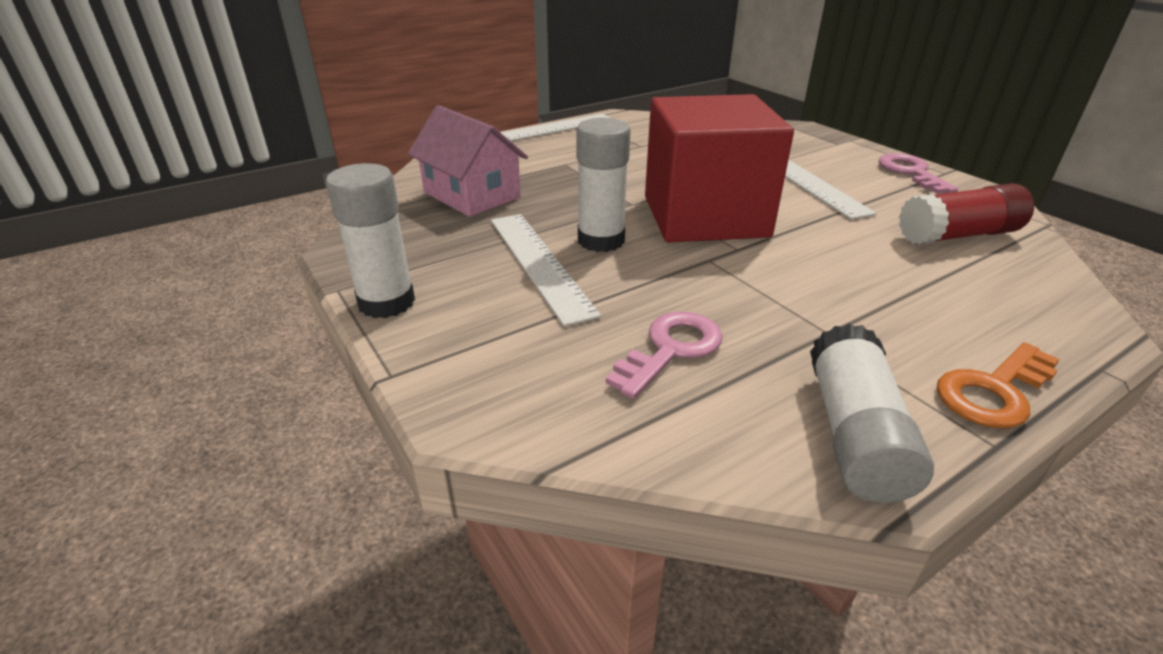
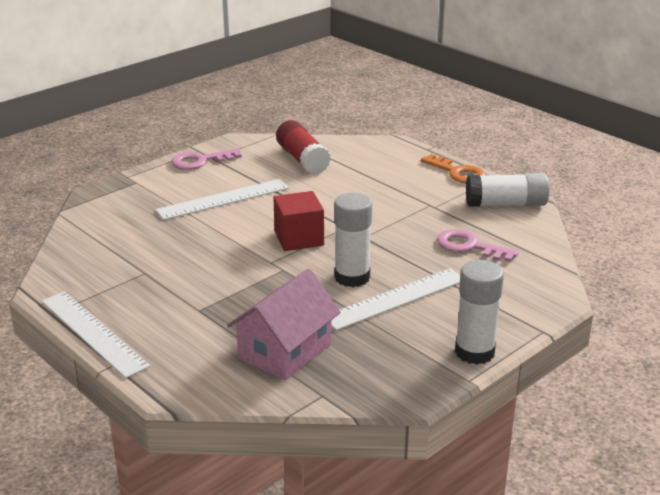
camera: 100 degrees left, 5 degrees down
red cube [645,94,794,243] -> red cube [273,191,324,251], size x0.52

